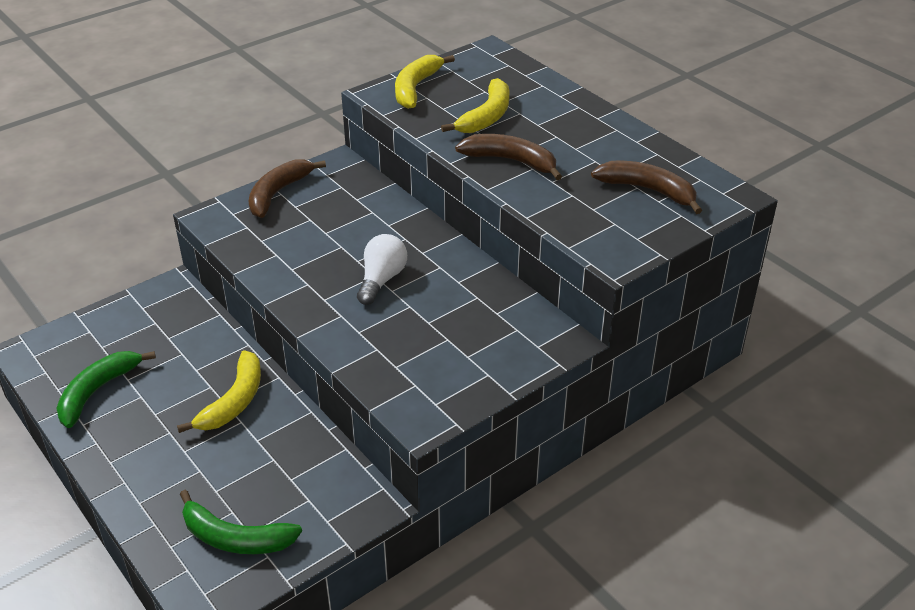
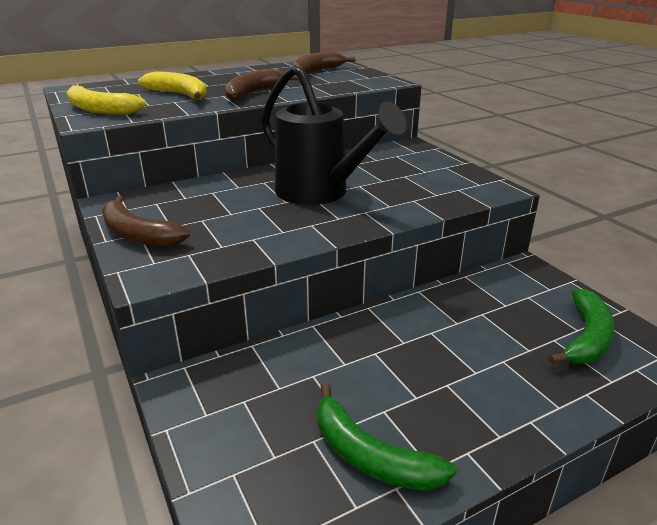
camera: 80 degrees left, 10 degrees down
yellow banana [177,350,261,433] -> none
white light bulb [357,234,407,305] -> black watering can [261,65,407,205]

